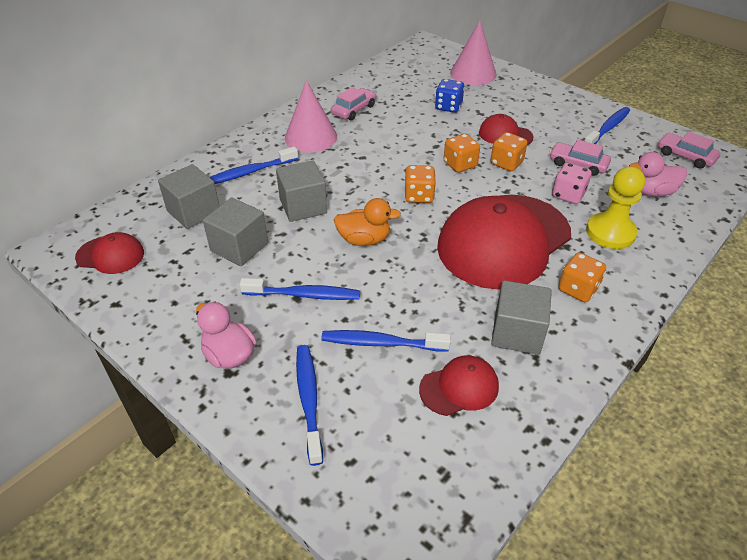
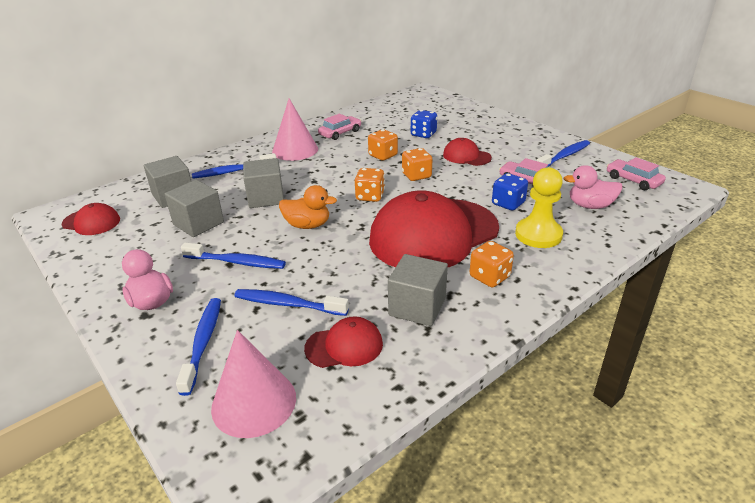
camera: 10 degrees right, 10 degrees down
pink cone [450,21,497,85] -> pink cone moved to [211,330,296,438]
orange dice [491,132,528,171] -> orange dice moved to [368,129,398,161]
pink dice [552,163,592,204] -> blue dice [492,173,528,211]

